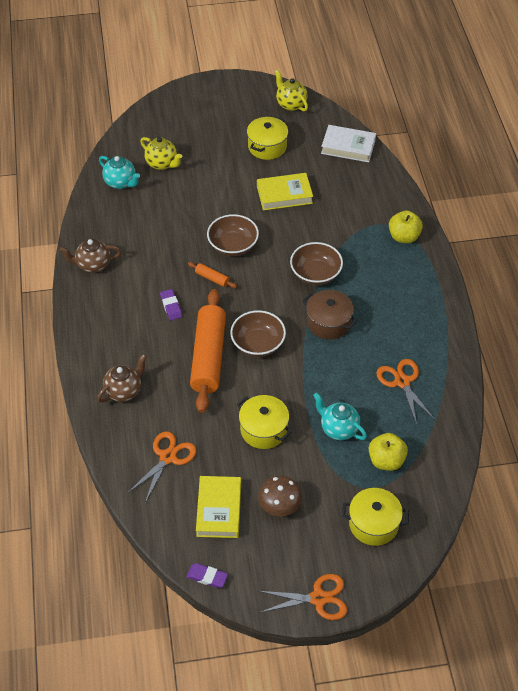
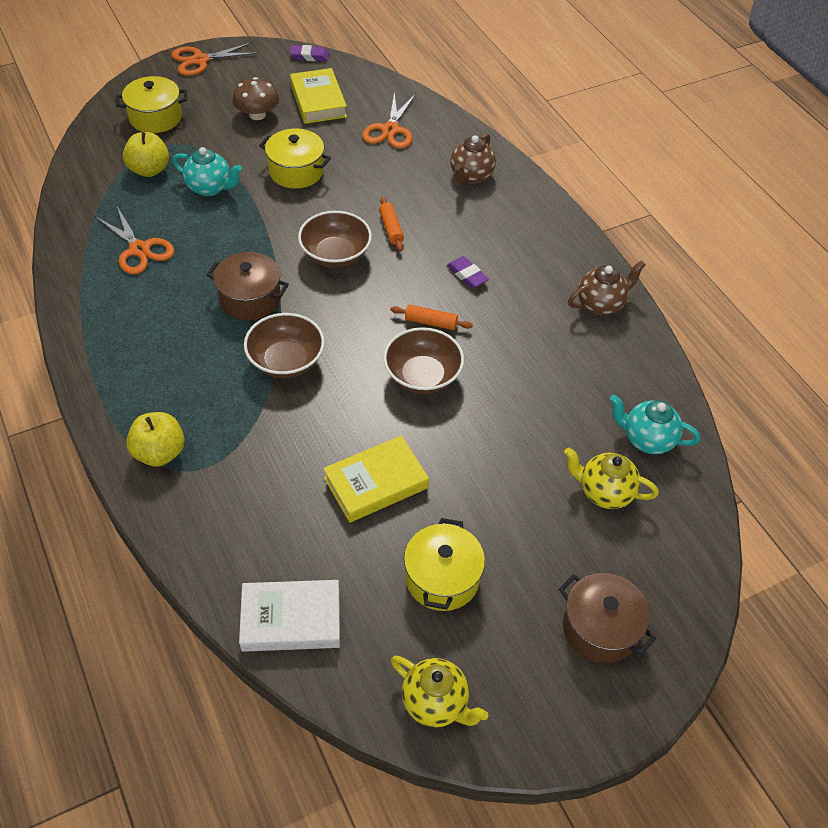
camera: 160 degrees right, 0 degrees up
orange rolling pin [190,289,226,413] -> orange rolling pin [379,197,404,251], size x0.41
none -> brown pot [559,573,656,663]

